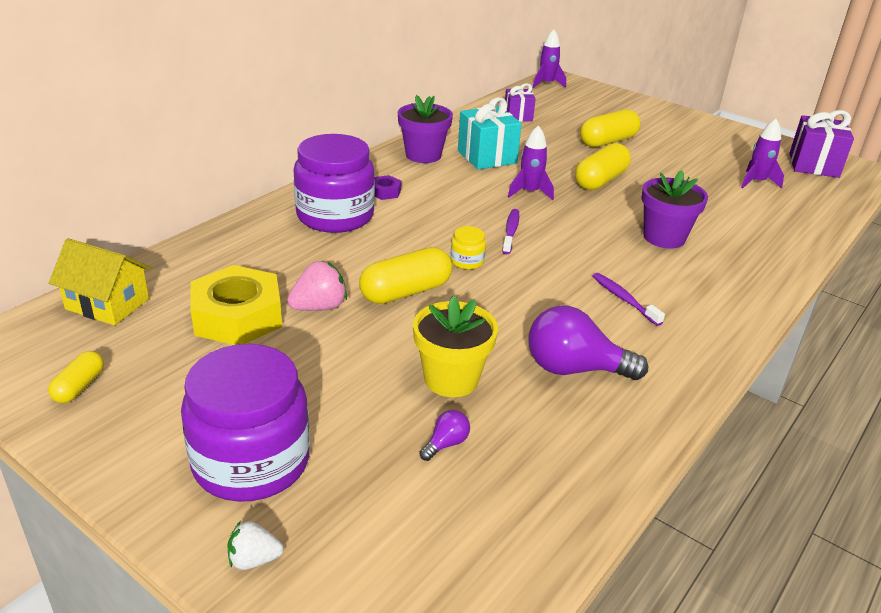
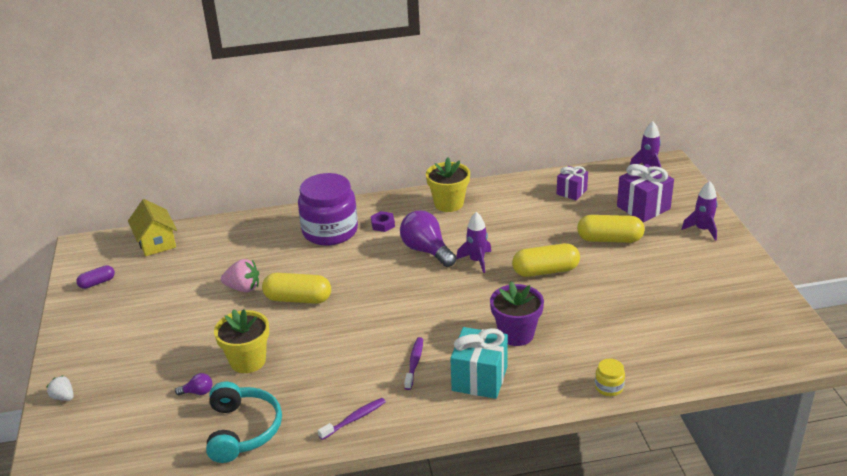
camera: 45 degrees right, 0 degrees up
yellow capsule [48,351,104,403] -> purple capsule [76,265,115,289]
purple jar [181,344,310,502] -> none
yellow nut [190,265,282,345] -> none
purple flower pot [398,95,453,163] -> yellow flower pot [426,157,470,212]
yellow jar [451,226,486,270] -> yellow jar moved to [595,359,625,396]
turquoise gift [458,97,522,170] -> turquoise gift moved to [450,327,508,399]
purple toothbrush [502,209,519,254] -> purple toothbrush moved to [318,398,386,440]
purple light bulb [528,305,648,380] -> purple light bulb moved to [400,210,456,267]
purple rocket [741,119,784,189] -> purple rocket moved to [681,181,718,241]
purple gift [789,110,854,178] -> purple gift moved to [617,164,674,222]
none -> turquoise headphones [206,382,282,463]

